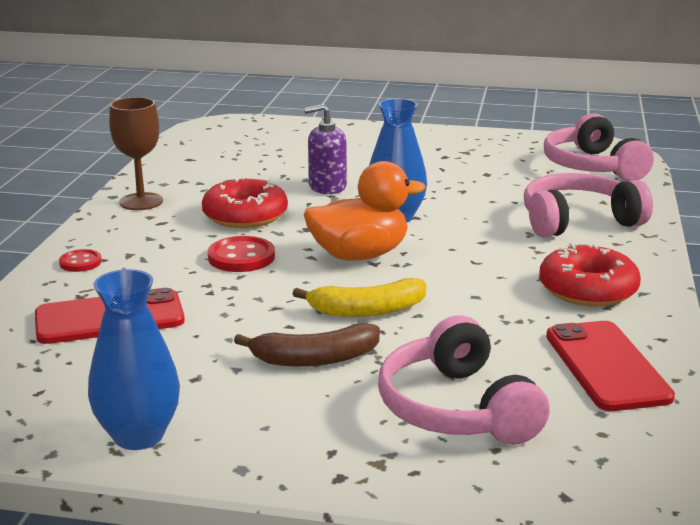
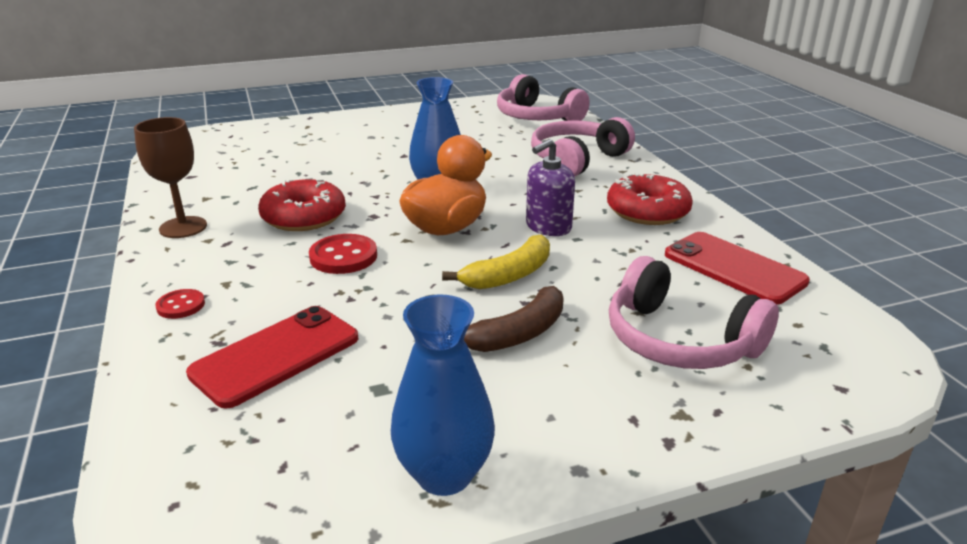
camera: 30 degrees left, 5 degrees up
purple soap dispenser [304,104,347,194] -> purple soap dispenser moved to [526,139,575,236]

